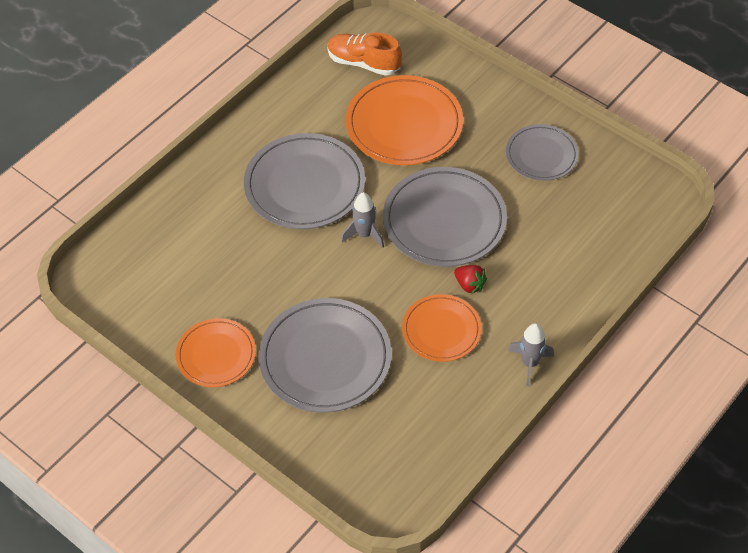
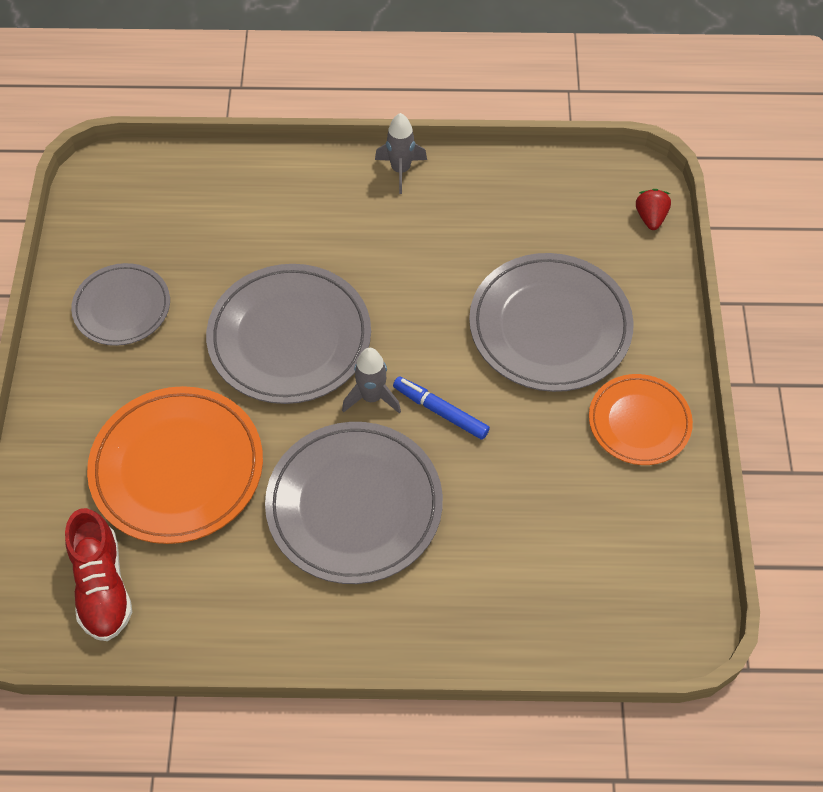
camera: 130 degrees left, 5 degrees up
orange shoe [327,32,402,76] -> red shoe [65,508,132,641]
orange plate [402,294,481,362] -> none
red strawberry [454,265,487,294] -> red strawberry moved to [636,189,671,230]
none -> blue marker [393,376,490,440]

